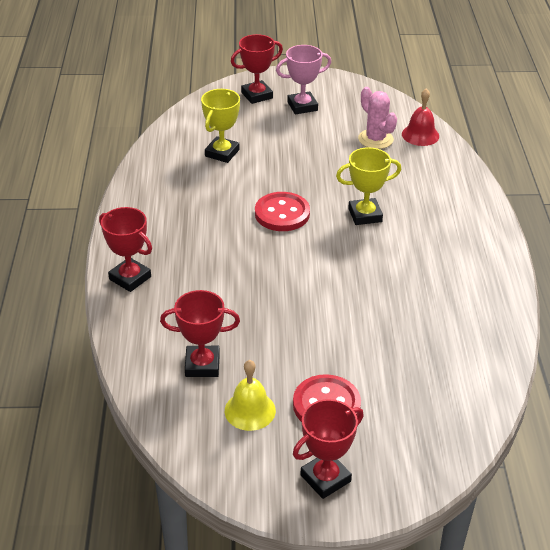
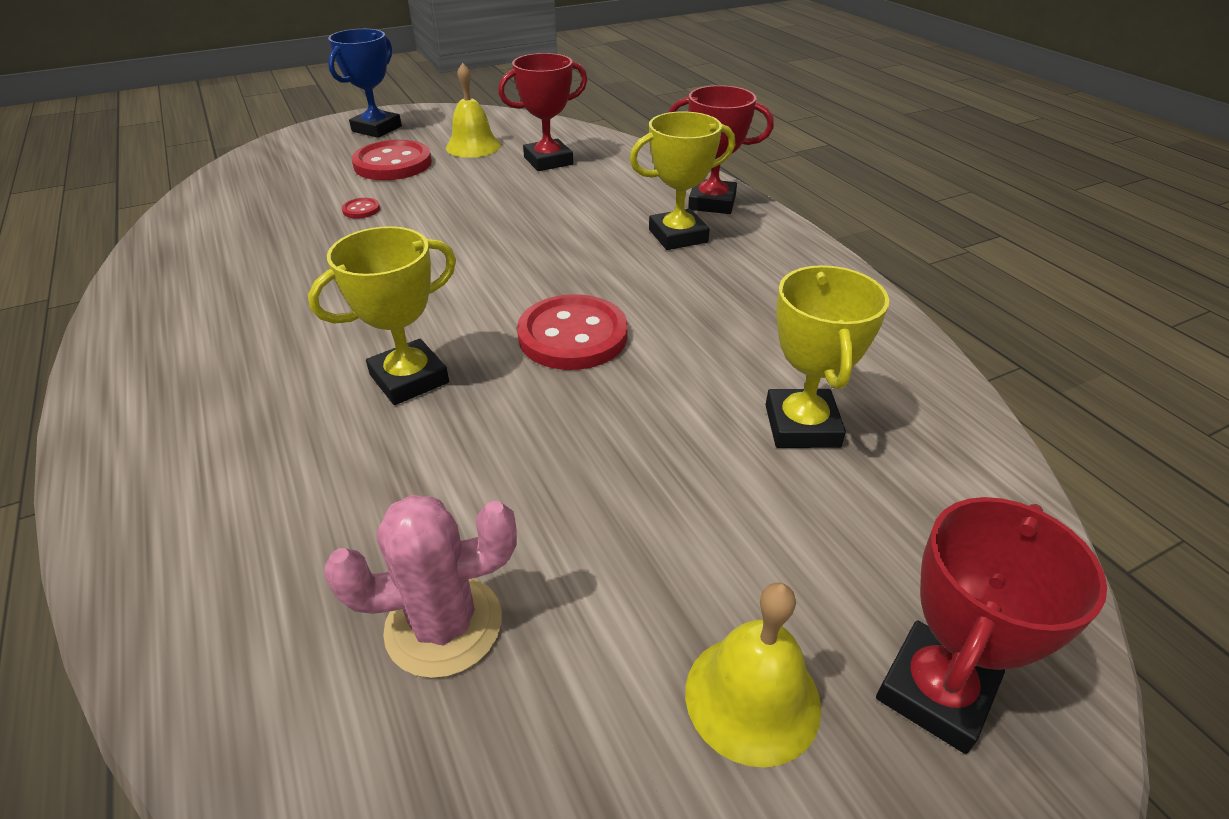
camera: 155 degrees right, 0 degrees up
pink trophy [276,45,331,115] -> yellow bell [685,583,821,768]
red trophy [293,399,364,499] -> blue trophy [328,29,402,138]
pink cactus [358,87,397,149] -> pink cactus turned 45 degrees counterclockwise [324,495,517,678]
red bell [402,88,439,146] -> none
none -> red button [342,198,380,219]
none -> yellow trophy [630,111,735,250]

